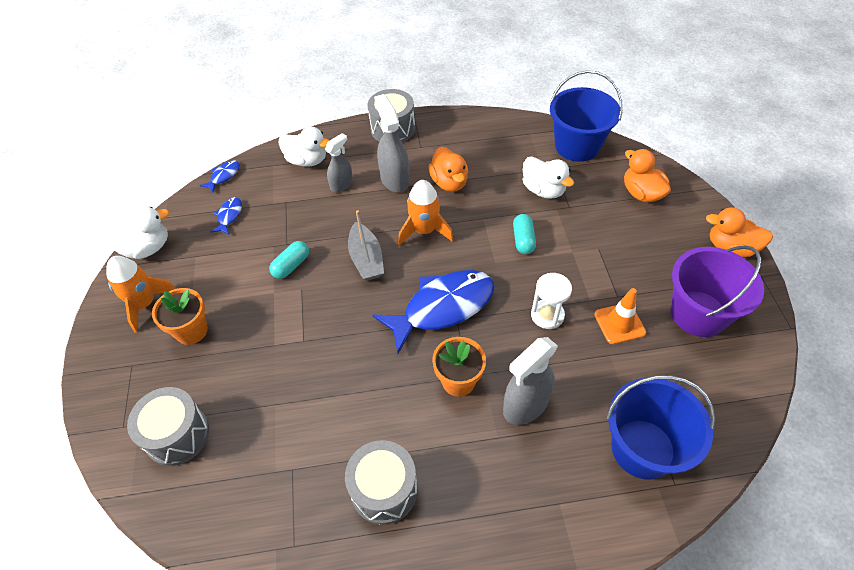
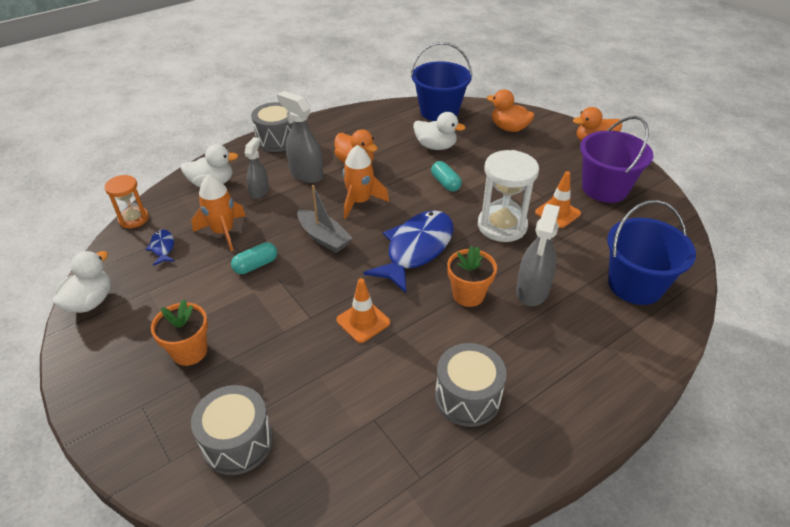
camera: 30 degrees left, 10 degrees down
orange rocket [107,256,176,332] -> orange rocket moved to [191,174,246,251]
blue fish [199,160,240,193] -> orange hourglass [104,175,149,228]
turquoise capsule [269,241,309,279] -> turquoise capsule turned 45 degrees clockwise [231,242,277,274]
white hourglass [531,273,572,329] -> white hourglass [478,150,539,242], size x1.67
none -> orange traffic cone [336,278,390,343]

